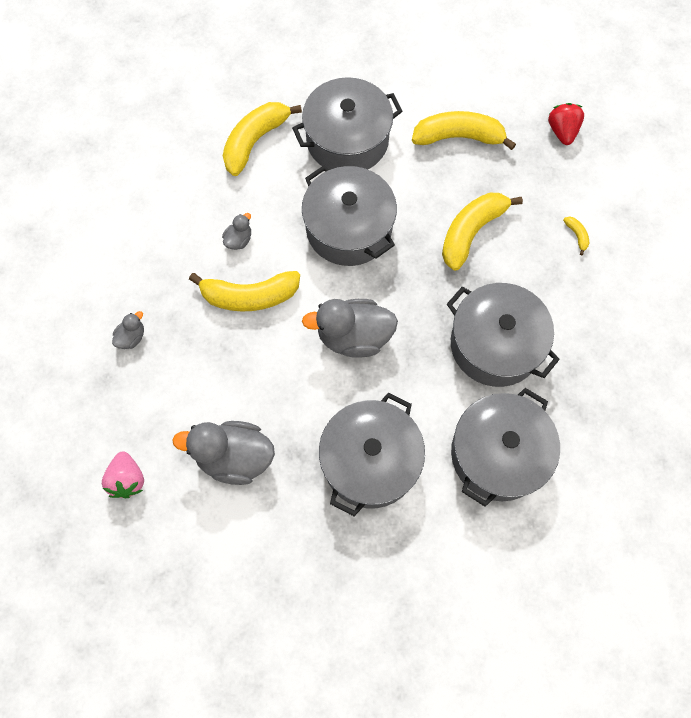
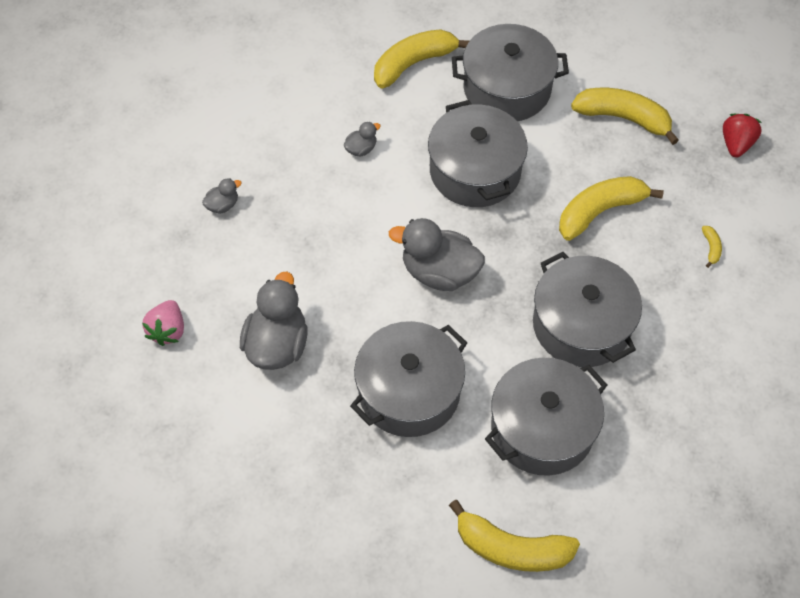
camera: 20 degrees right, 10 degrees down
grey duck [172,421,275,485] -> grey duck turned 75 degrees clockwise [240,272,307,370]
yellow banana [189,271,300,312] -> yellow banana moved to [449,500,580,572]

